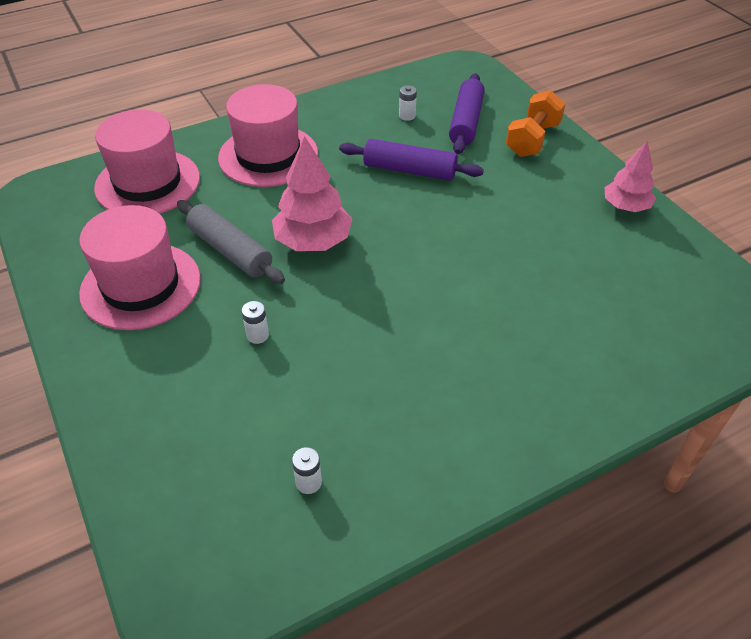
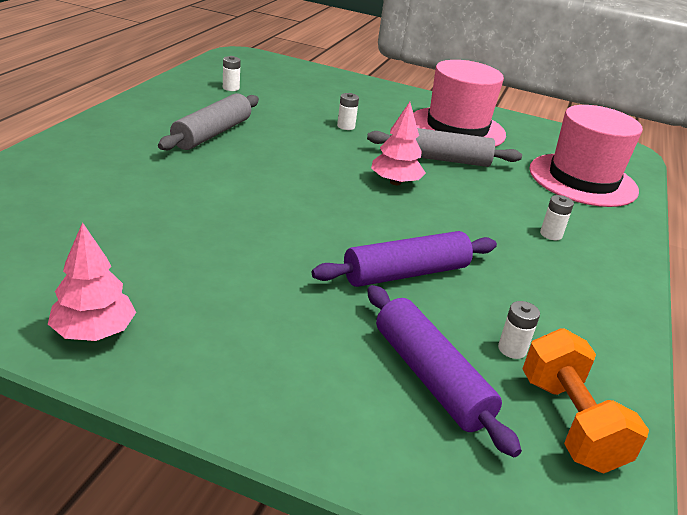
camera: 135 degrees right, 15 degrees down
pink hat [218,84,318,187] -> white battery [540,195,574,240]
pink tree [272,136,352,251] -> pink tree [371,102,426,185], size x0.66
orange dumbbell [506,90,565,157] -> orange dumbbell moved to [522,328,649,473]
none -> grey rolling pin [158,93,259,151]

